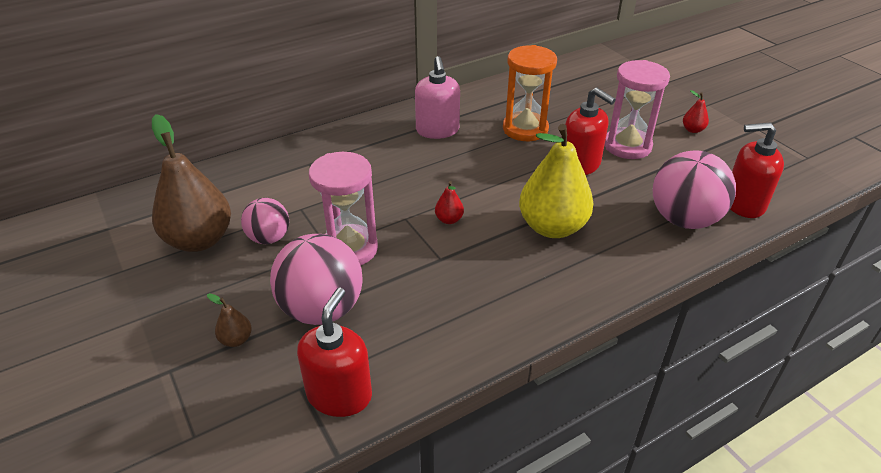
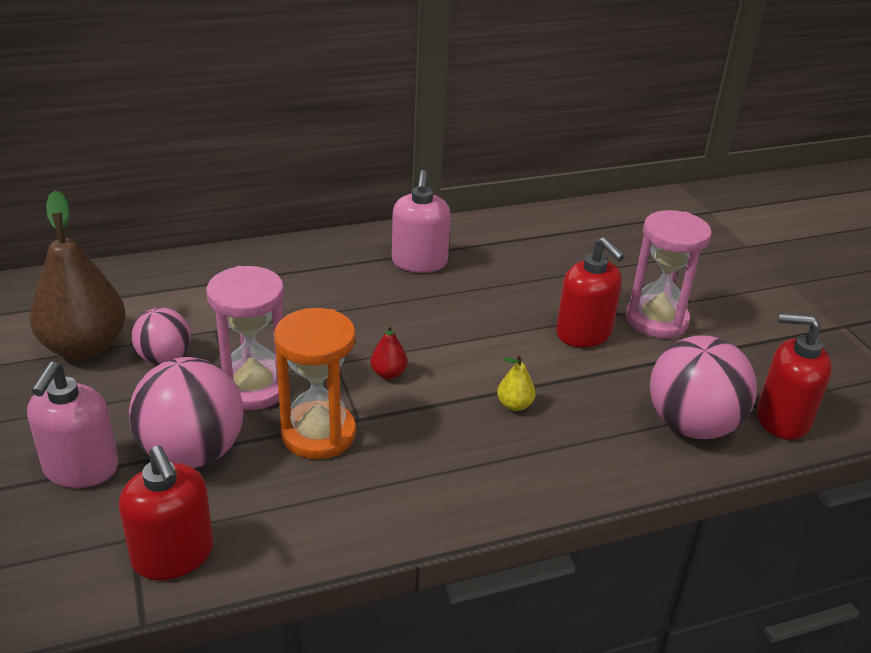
camera: 10 degrees right, 5 degrees down
brown pear [207,293,252,347] -> pink soap dispenser [27,362,118,488]
red soap dispenser [297,287,372,417] -> red soap dispenser turned 120 degrees clockwise [119,446,214,580]
orange hourglass [503,45,557,141] -> orange hourglass moved to [274,308,356,459]
yellow pear [519,124,594,238] -> yellow pear [497,354,536,411], size x0.41
red pear [683,90,709,133] -> none

